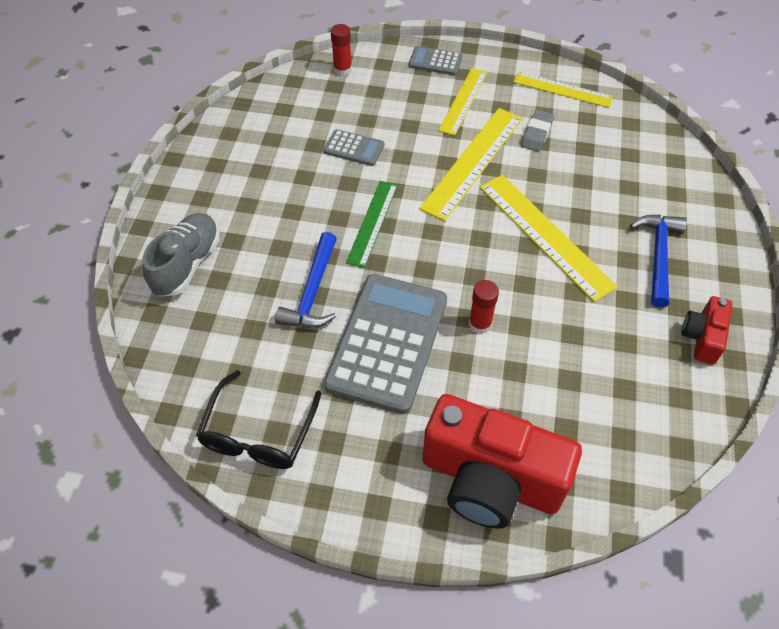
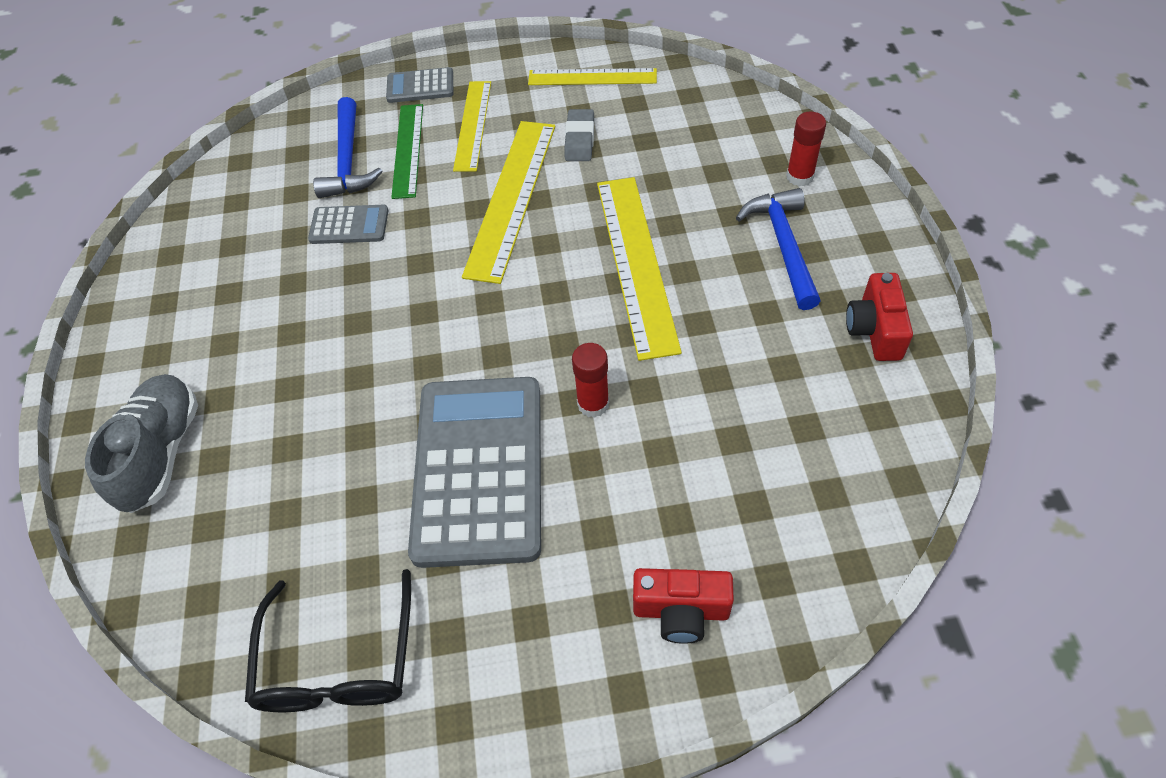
camera: 15 degrees left, 0 degrees up
blue hammer [275,232,337,328] -> blue hammer moved to [313,97,382,198]
red glue stick [331,24,352,76] -> red glue stick moved to [786,111,826,186]
green ruler [346,181,398,268] -> green ruler moved to [391,104,423,199]
red camera [422,394,582,529] -> red camera [633,568,734,644], size x0.47
yellow ruler [480,175,618,302] -> yellow ruler turned 45 degrees clockwise [597,177,682,361]

